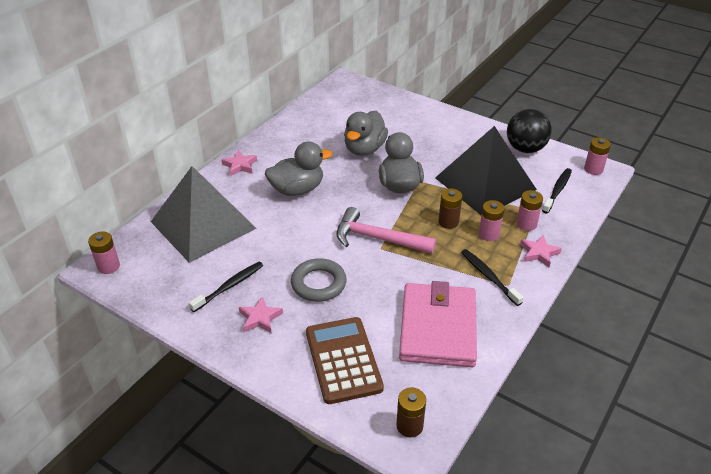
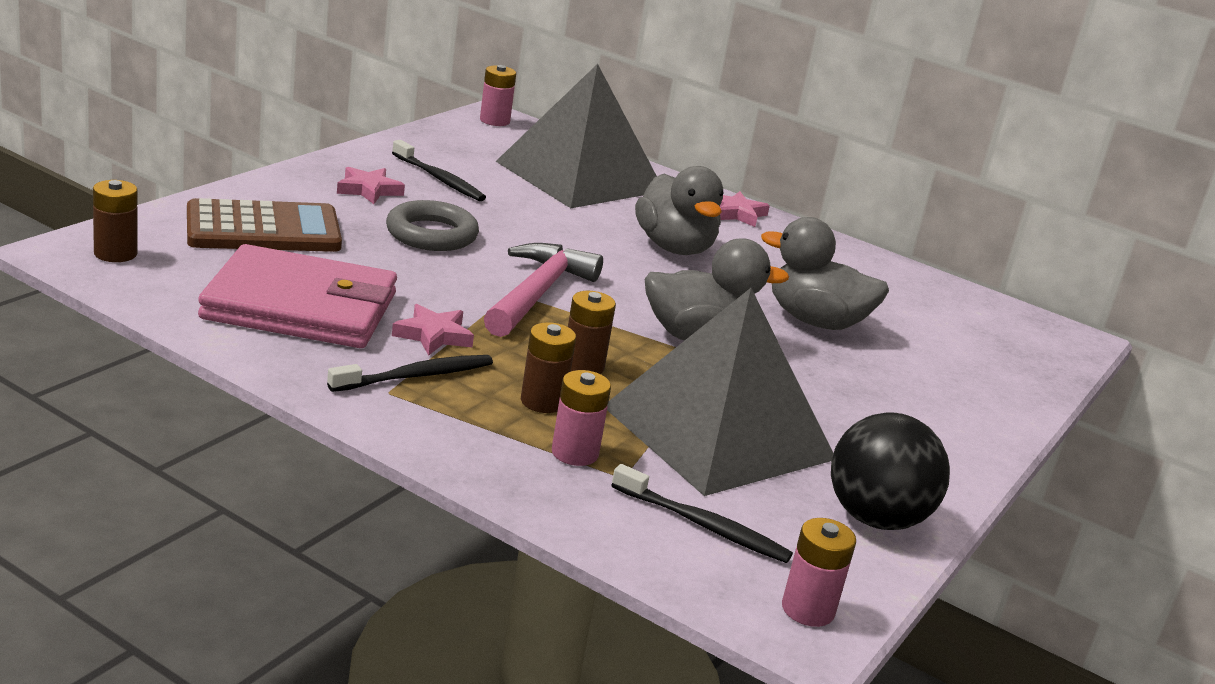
camera: 85 degrees right, 15 degrees down
black pyramid [435,126,537,215] -> grey pyramid [607,288,833,496]
pink battery [479,200,505,241] -> brown battery [521,322,576,413]
pink star [520,235,562,267] -> pink star moved to [392,304,474,356]

